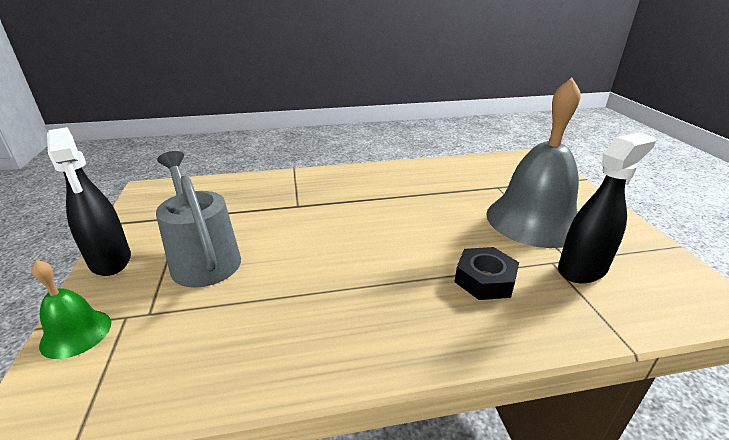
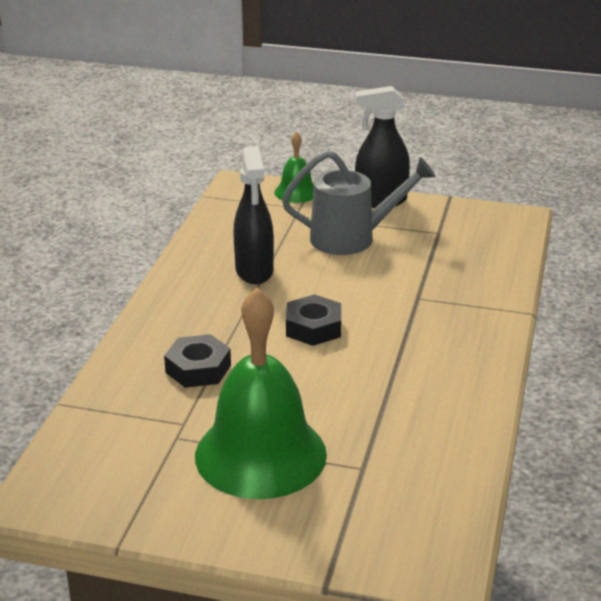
camera: 115 degrees right, 0 degrees up
grey bell [486,78,581,248] -> green bell [195,287,327,499]
black spray bottle [558,133,656,283] -> black spray bottle moved to [233,146,274,284]
none -> black nut [286,294,341,346]

